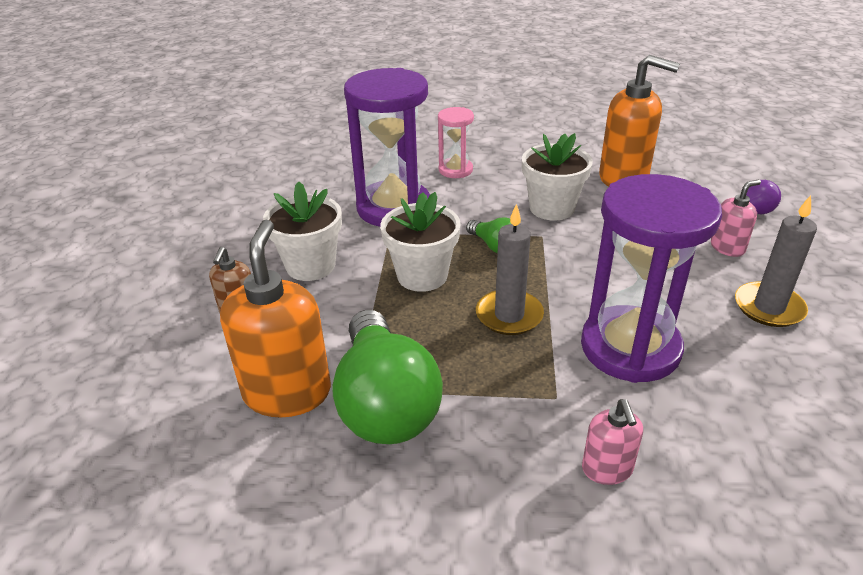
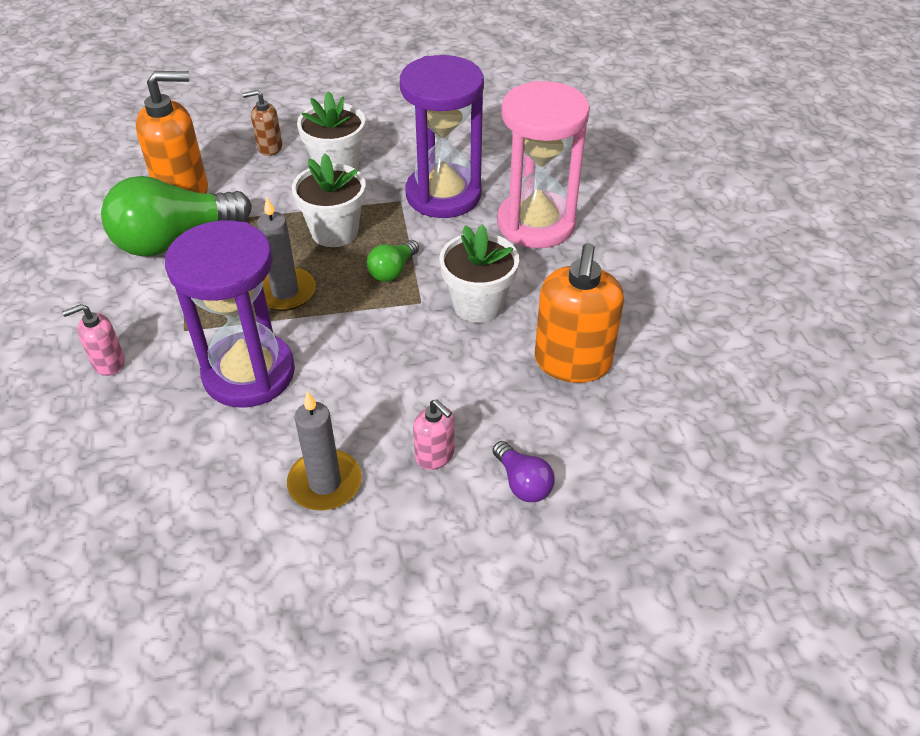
camera: 75 degrees right, 10 degrees up
pink hourglass [438,107,474,178] -> pink hourglass [497,81,590,248], size x2.00

